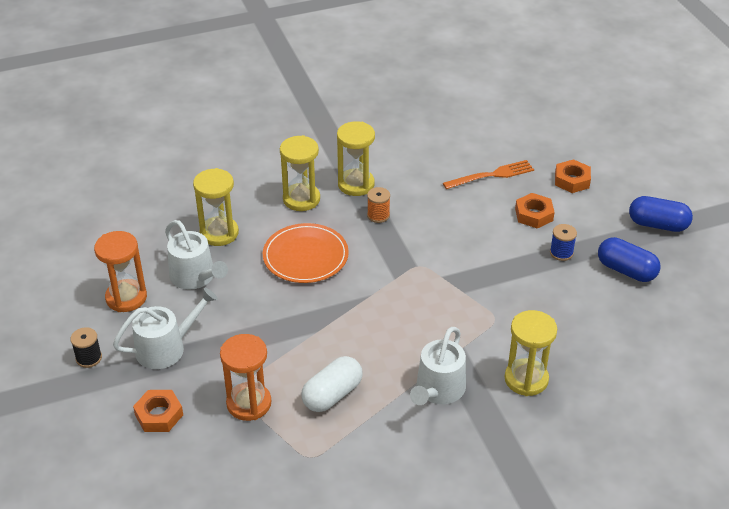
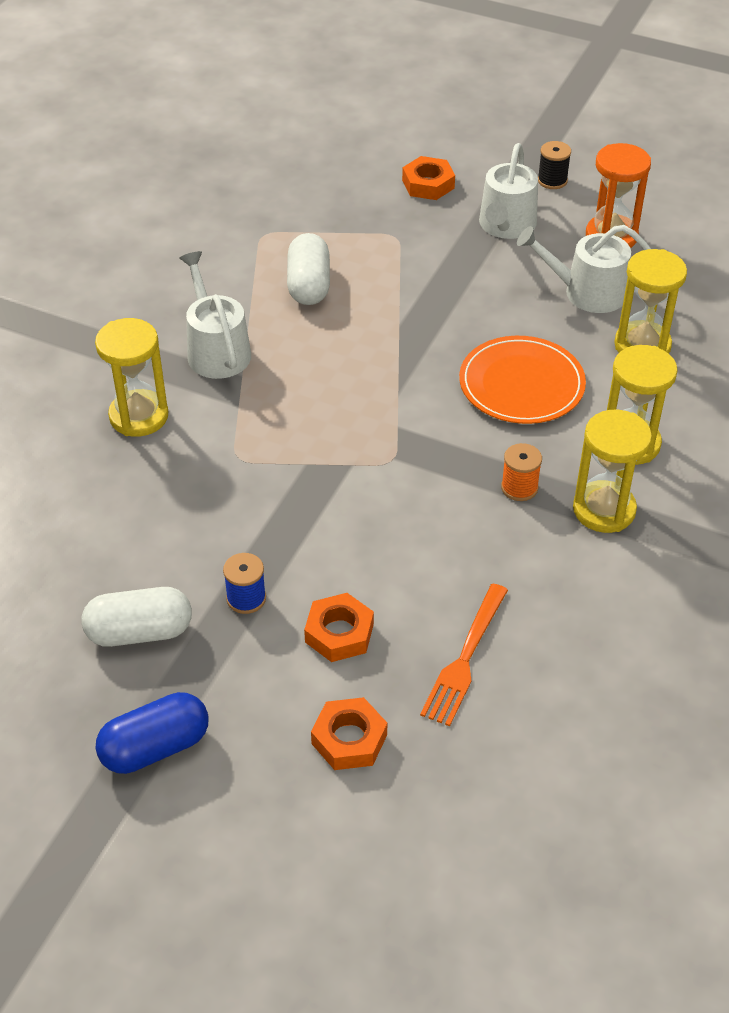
camera: 135 degrees right, 5 degrees up
orange hourglass [220,334,271,421] -> none
blue capsule [598,237,660,282] -> white capsule [81,587,192,647]

